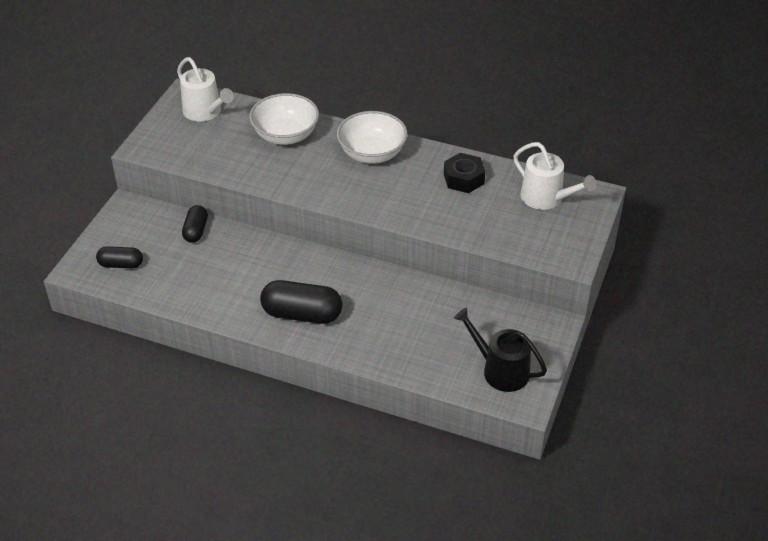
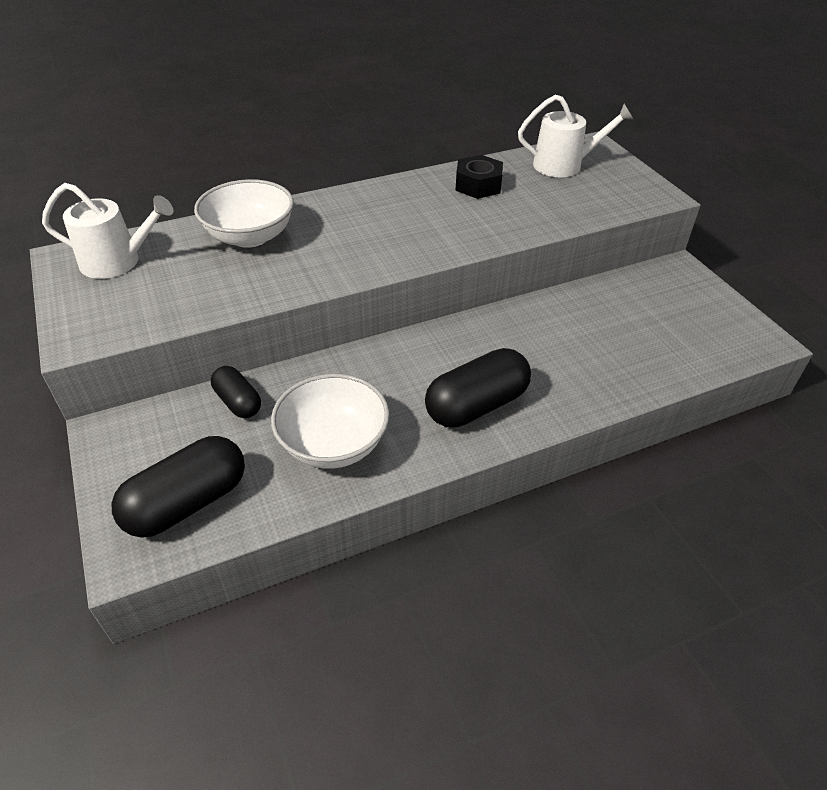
camera: 45 degrees left, 0 degrees up
black capsule [96,246,143,268] -> black capsule [112,436,245,538], size x1.71
white bowl [337,111,407,164] -> white bowl moved to [271,374,389,469]
black watering can [454,308,547,392] -> none

